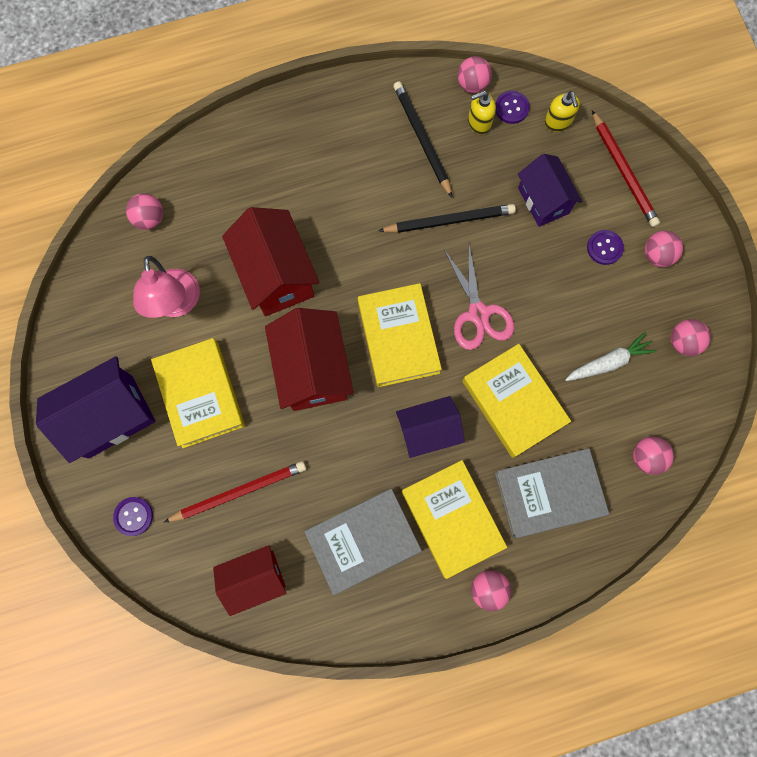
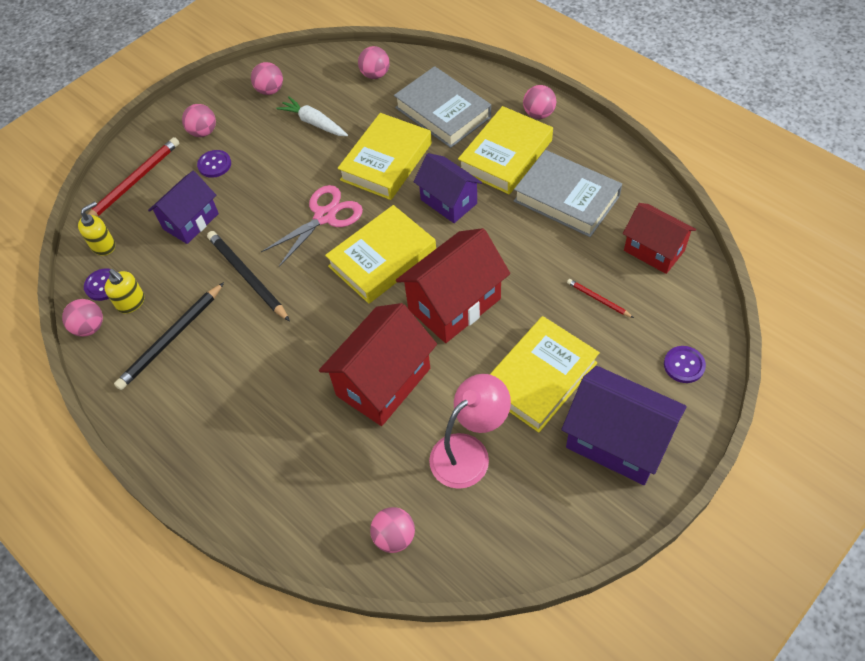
camera: 115 degrees left, 20 degrees down
red pencil [164,461,306,522] -> red pencil [567,279,634,318], size x0.51

